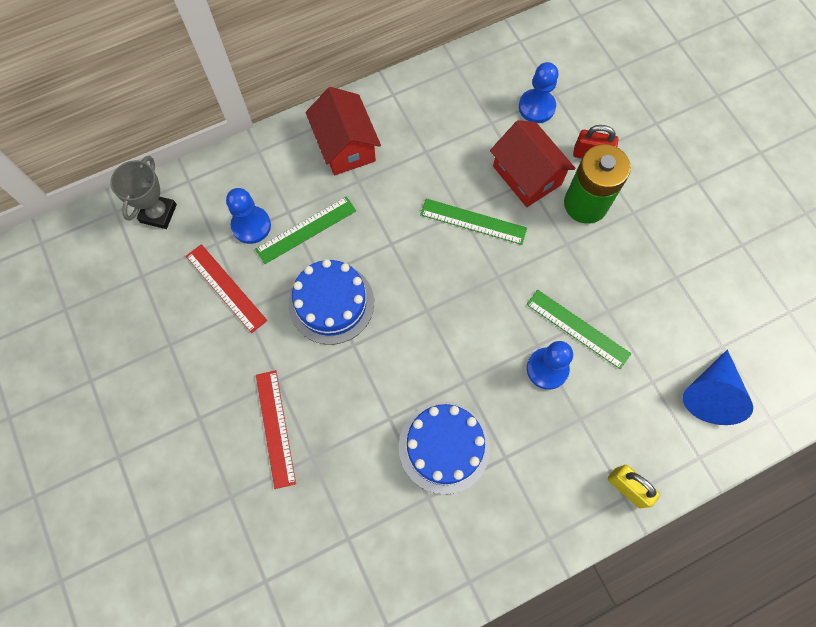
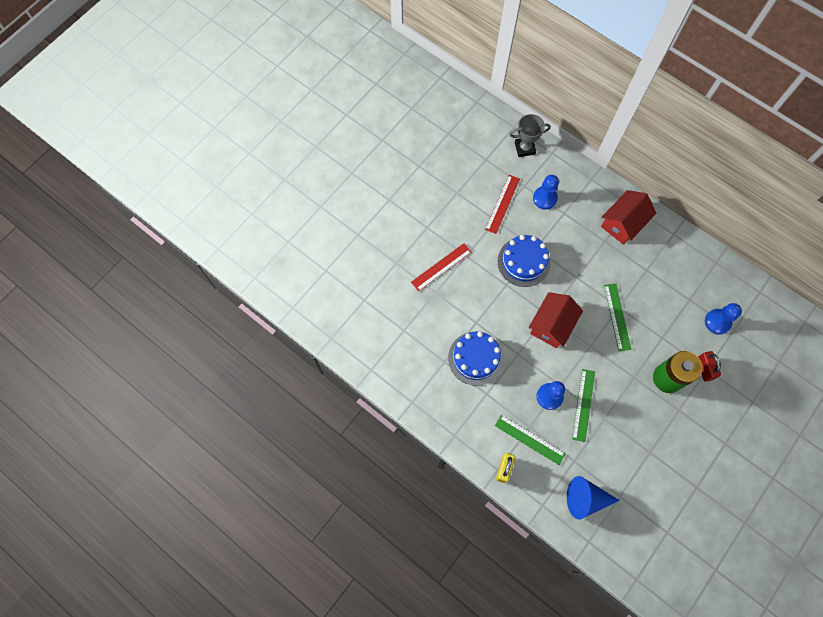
camera: 65 degrees right, 0 degrees up
green ruler [255,197,356,264] -> green ruler moved to [495,415,566,465]
red house [490,120,576,207] -> red house moved to [529,292,583,348]

